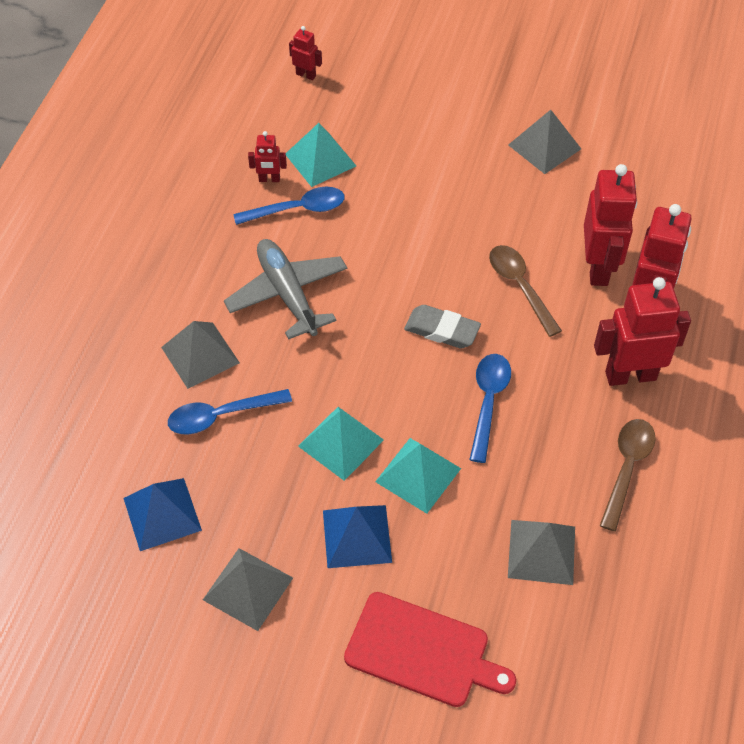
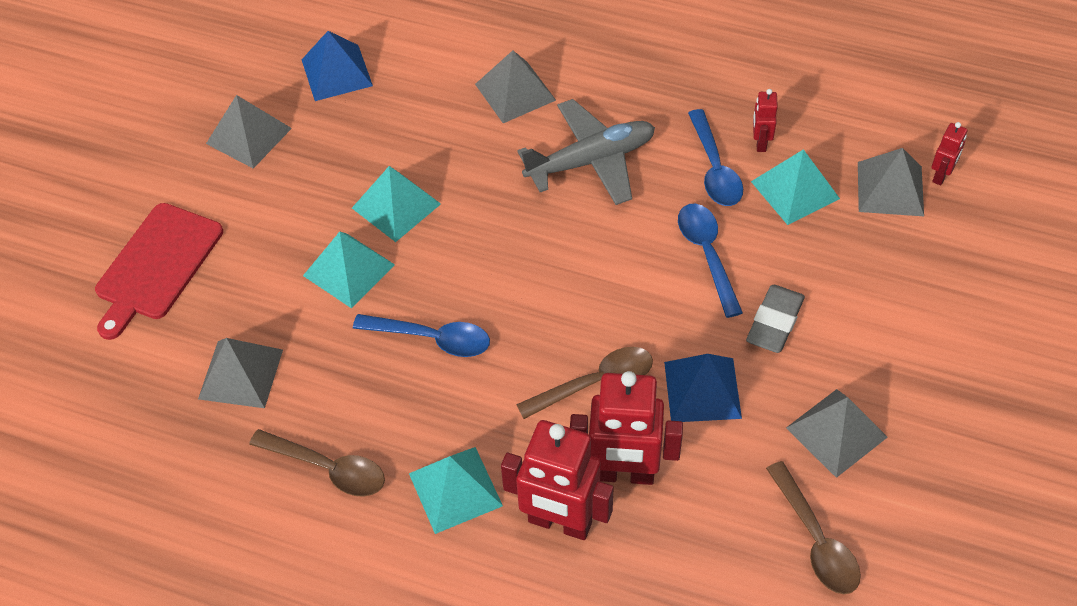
camera: 95 degrees right, 0 degrees up
blue spoon [168,389,292,435] -> blue spoon moved to [678,204,743,318]
blue pyramid [323,505,392,568] -> blue pyramid moved to [664,354,742,422]
grey eraser [404,305,481,349] -> grey eraser moved to [746,285,805,353]
red robot [594,277,691,386] -> turquoise pyramid [409,447,503,534]
none -> brown spoon [766,461,861,594]
none -> grey pyramid [858,148,924,216]

